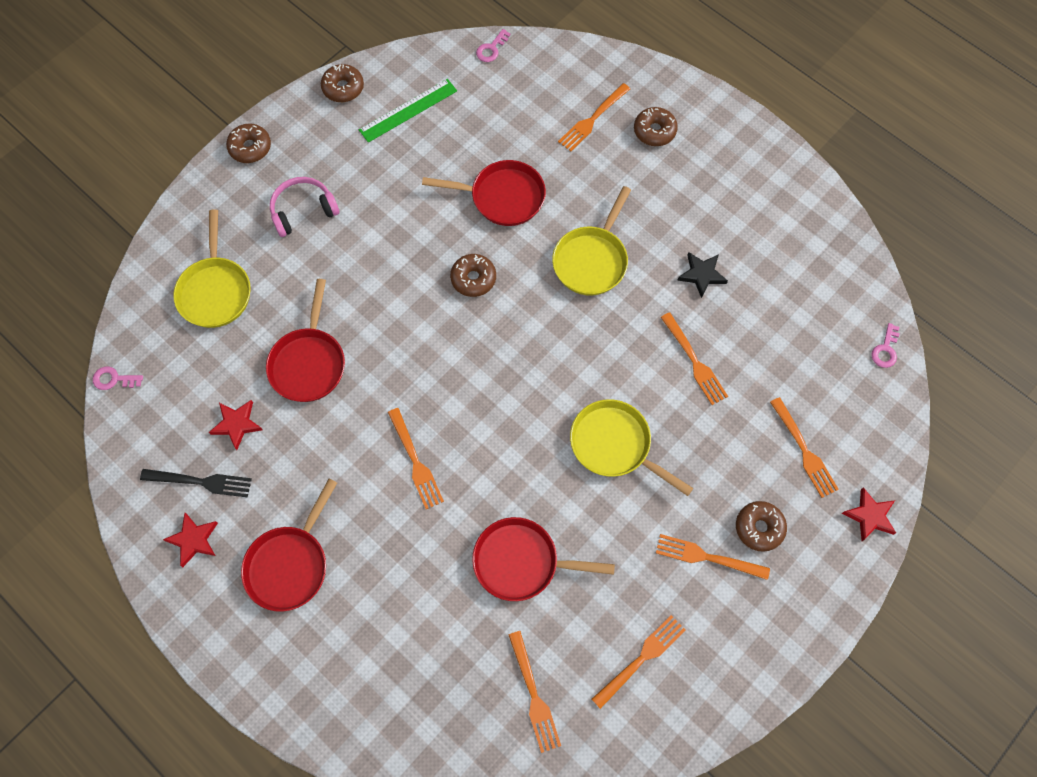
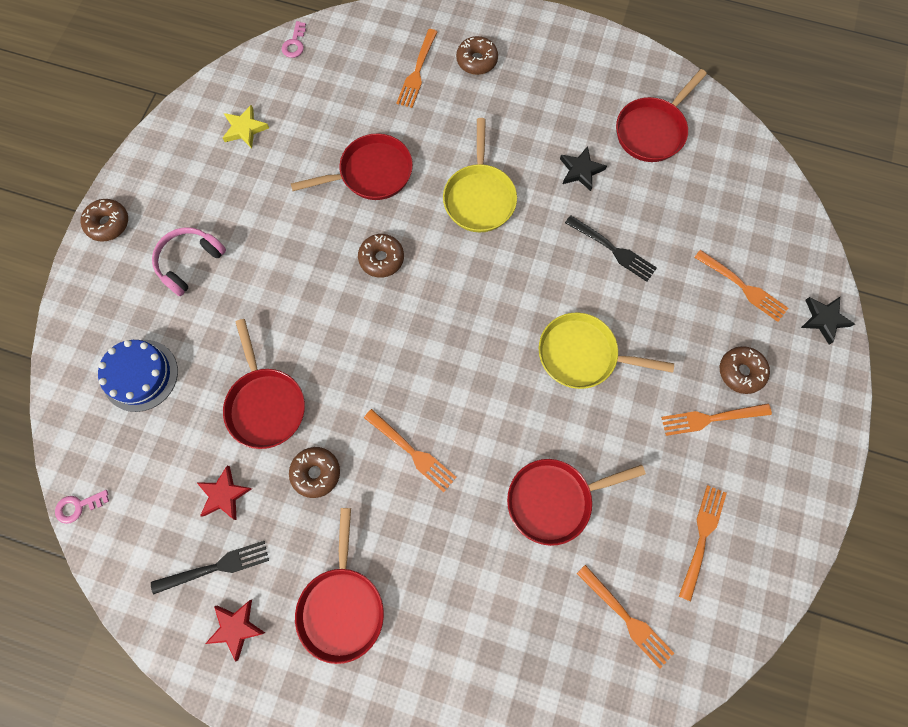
camera: 25 degrees left, 5 degrees up
yellow pan [173,209,251,328] -> blue cake [98,340,178,412]
brown donut [321,64,364,102] -> brown donut moved to [289,447,340,498]
green ruler [359,79,457,143] -> yellow star [223,105,269,149]
orange fork [661,312,728,405] -> black fork [565,215,657,282]
red star [842,487,896,541] -> black star [801,297,855,344]
pink key [871,323,900,368] -> none
none -> red pan [616,69,707,162]

